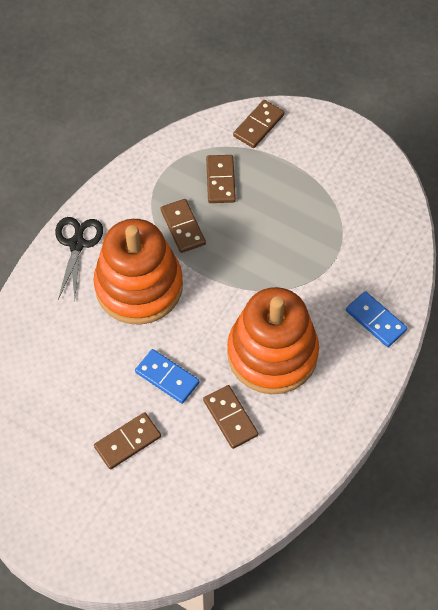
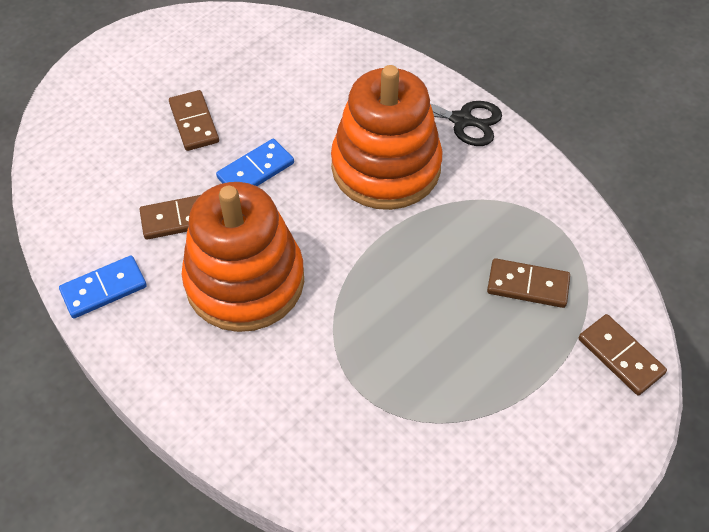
camera: 105 degrees right, 5 degrees down
brown domino [161,199,206,253] -> none
blue domino [346,291,408,347] -> blue domino moved to [59,256,147,318]

